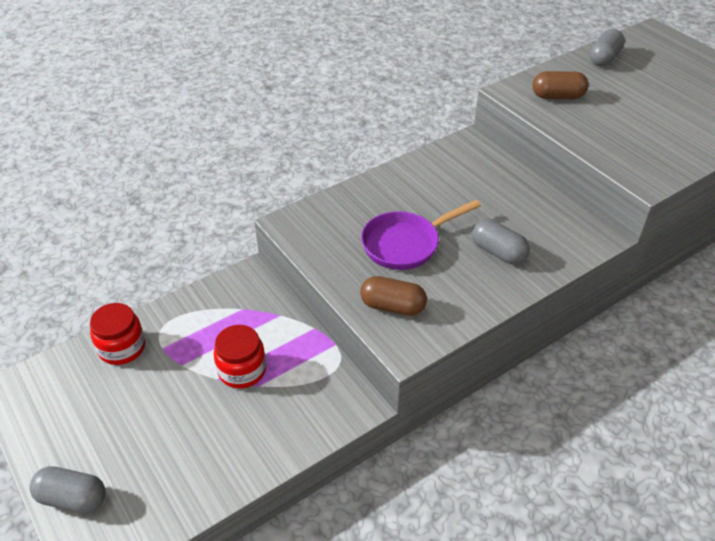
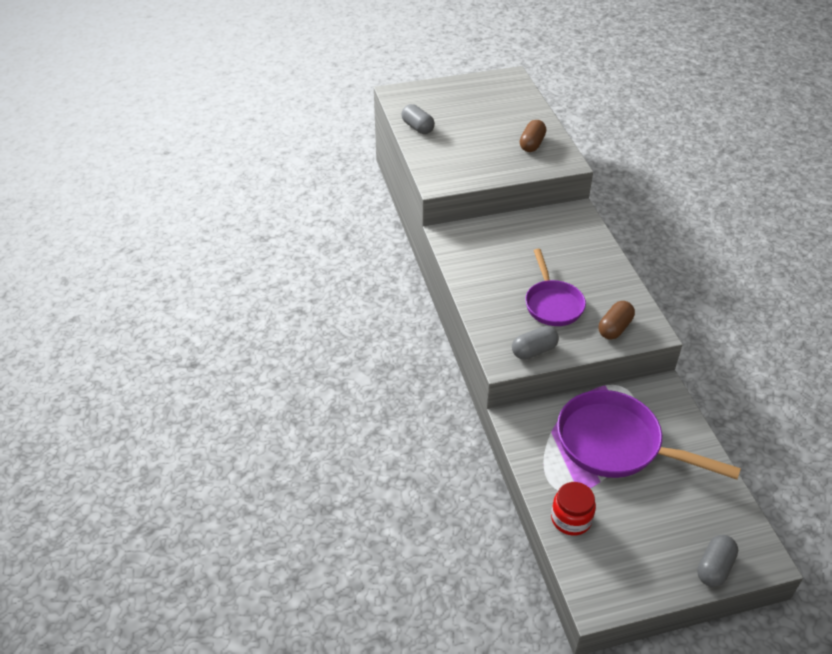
camera: 70 degrees left, 0 degrees up
red jar [214,325,266,388] -> purple pan [557,390,741,480]
grey capsule [472,219,530,264] -> grey capsule moved to [512,326,559,359]
brown capsule [533,71,589,99] -> brown capsule moved to [520,120,546,152]

